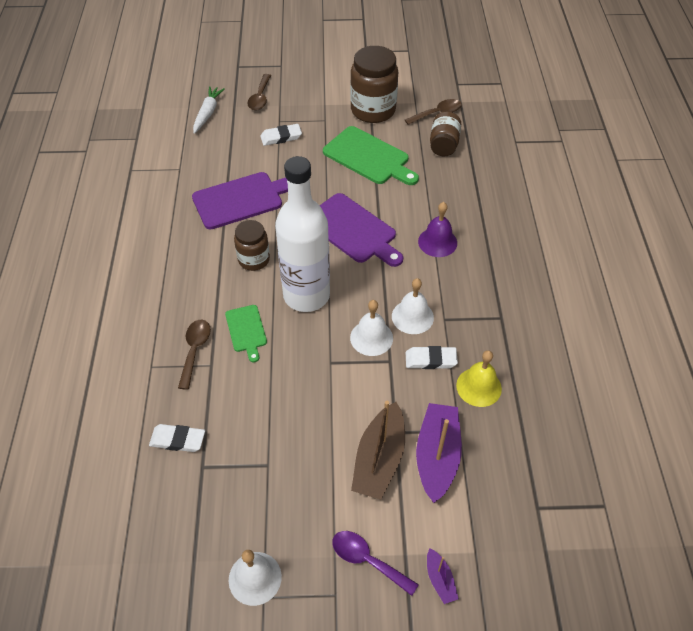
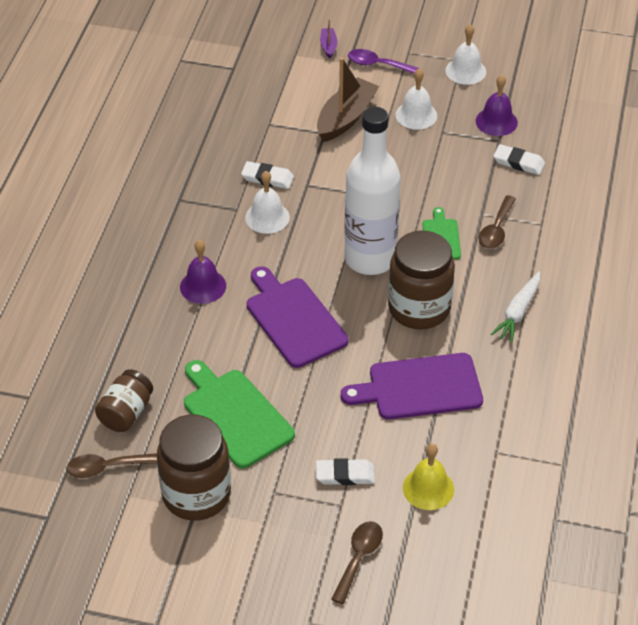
camera: 165 degrees left, 5 degrees down
white carrot [193,86,225,134] -> white carrot moved to [491,272,540,343]
brown jar [234,220,270,271] -> brown jar [388,231,455,329], size x1.67
purple spoon [332,531,419,596] -> purple spoon turned 150 degrees clockwise [348,49,419,74]
white bell [350,300,393,356] -> white bell moved to [396,68,437,130]
purple boat [416,403,462,503] -> none
yellow bell [456,350,502,407] -> yellow bell moved to [403,444,454,510]
none -> purple bell [476,75,518,136]

